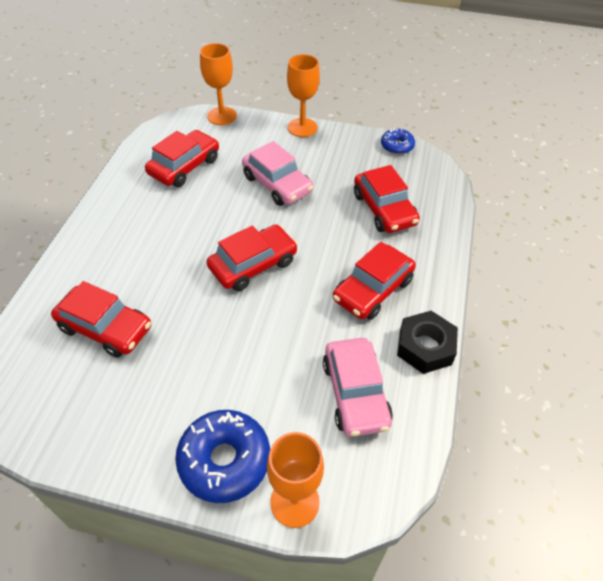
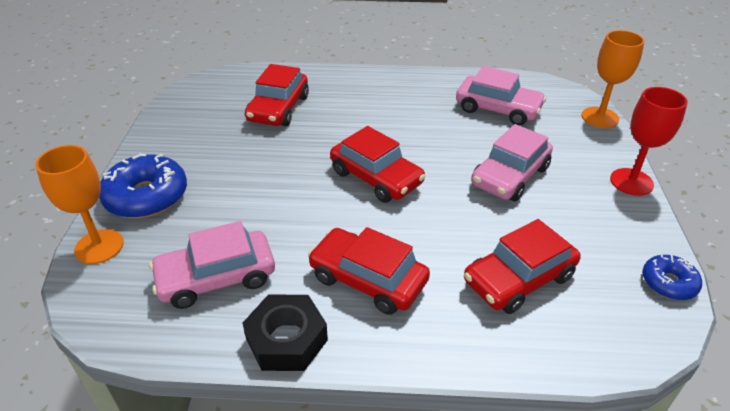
camera: 80 degrees right, 10 degrees down
red car [145,130,219,187] -> pink car [456,66,546,126]
orange goblet [287,54,320,137] -> red goblet [610,87,688,196]

